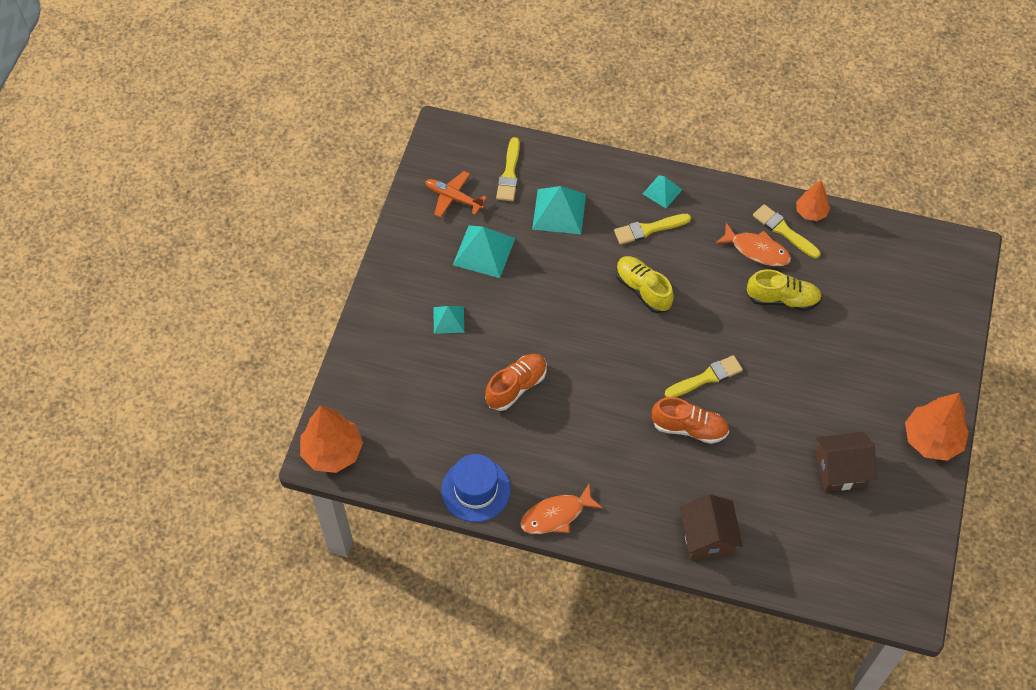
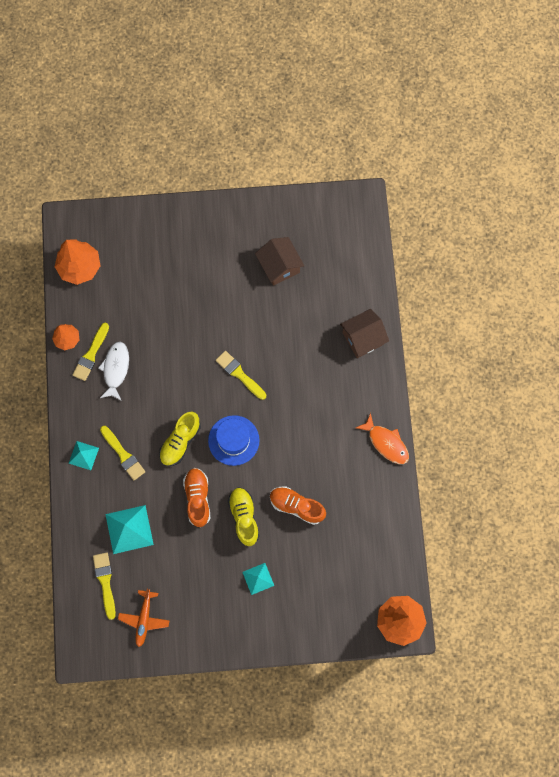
camera: 110 degrees left, 15 degrees up
blue hat [441,454,511,522] -> blue hat moved to [208,415,260,466]
turquoise pyramid [453,226,515,278] -> none
yellow brush [496,137,520,201] -> yellow brush turned 90 degrees counterclockwise [93,553,116,620]
orange shoe [652,397,729,444] -> orange shoe moved to [183,468,210,527]
orange fish [715,223,791,266] -> white fish [98,342,129,401]
yellow shoe [747,270,822,311] -> yellow shoe moved to [228,487,259,546]
orange tree [905,393,969,461] -> orange tree moved to [55,240,100,285]

